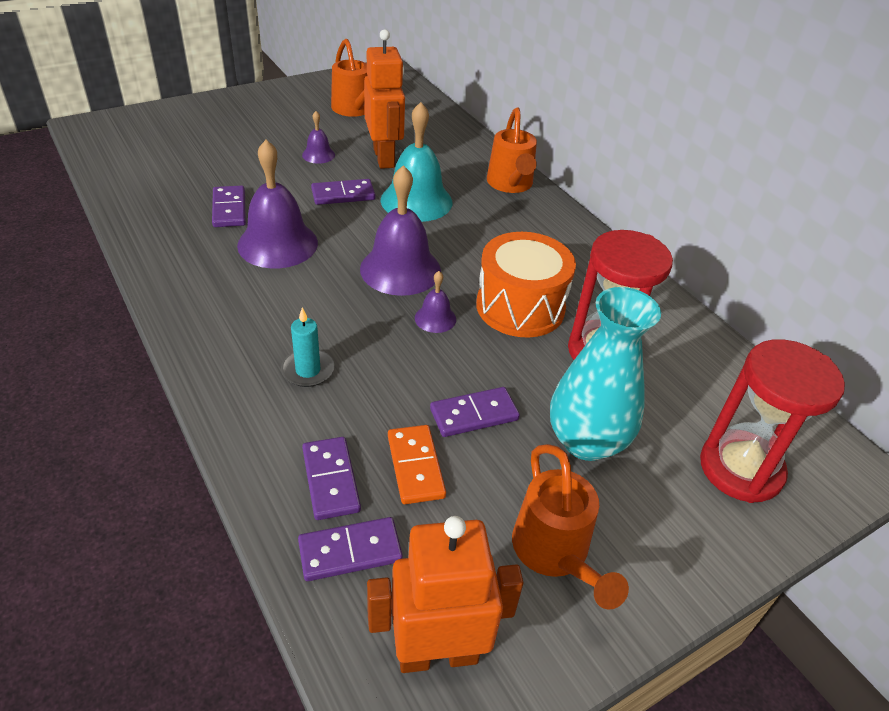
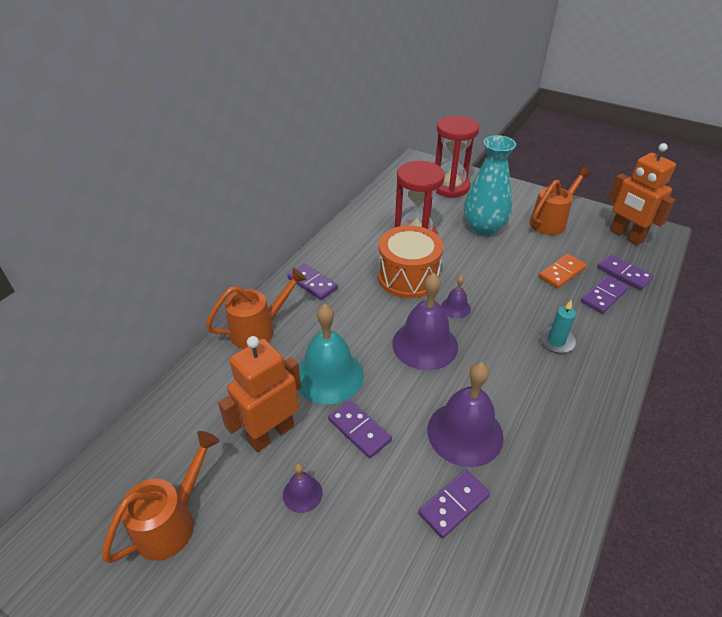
camera: 115 degrees left, 0 degrees up
purple domino [430,387,520,437] -> purple domino moved to [287,264,338,300]

